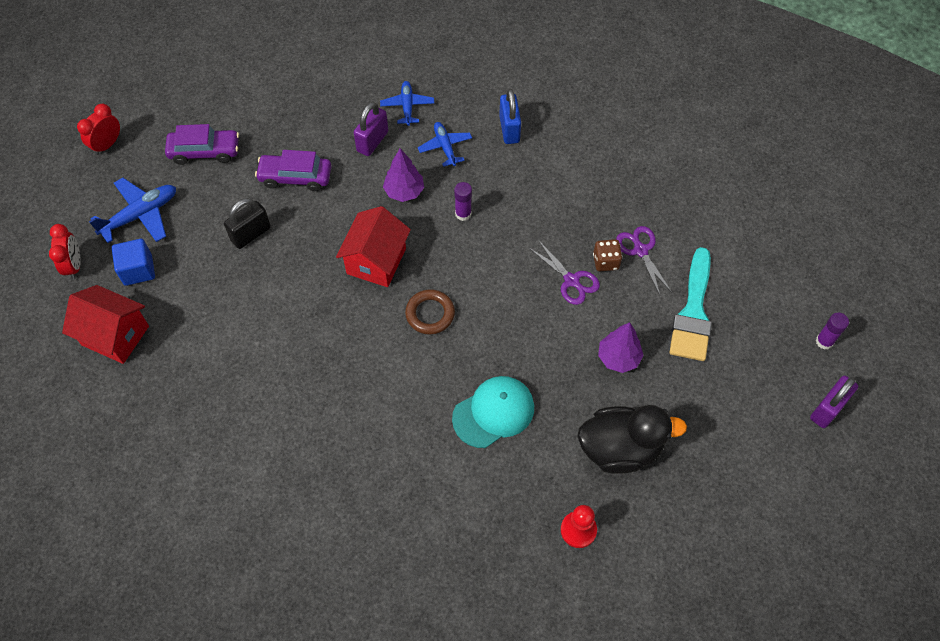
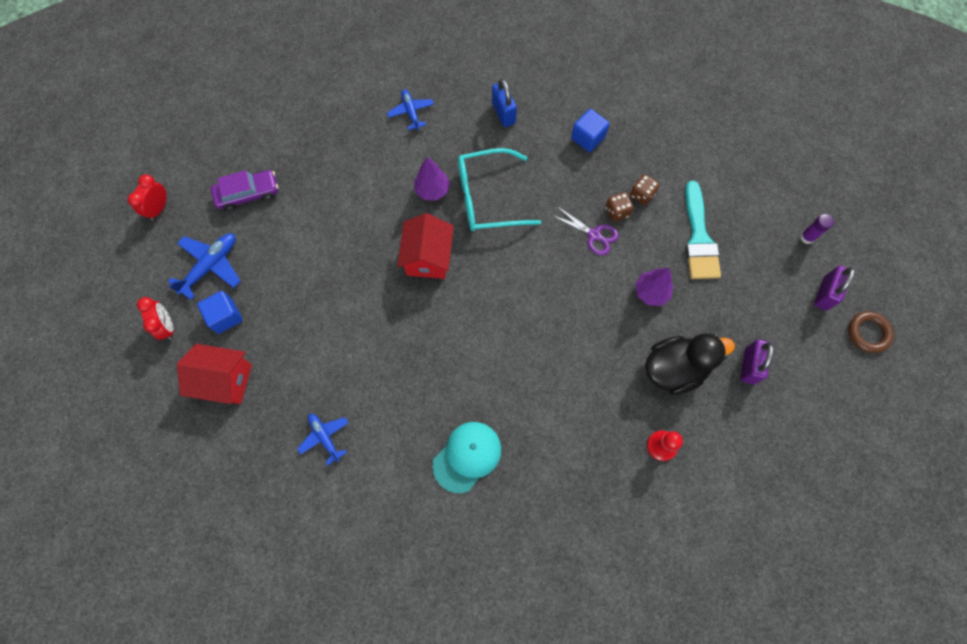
camera: 15 degrees left, 10 degrees up
black padlock [224,198,271,249] -> none
purple car [255,150,332,191] -> none
purple padlock [354,102,388,156] -> purple padlock moved to [740,340,774,385]
brown ring [405,289,455,335] -> brown ring moved to [848,311,894,353]
blue plane [418,122,472,167] -> blue plane moved to [297,414,349,466]
turquoise cap [452,376,534,448] -> turquoise cap moved to [432,422,502,493]
purple glue stick [454,182,472,221] -> turquoise glasses [458,148,542,231]
purple scissors [616,226,672,297] -> brown dice [630,174,659,205]
none -> blue cube [571,109,609,152]

